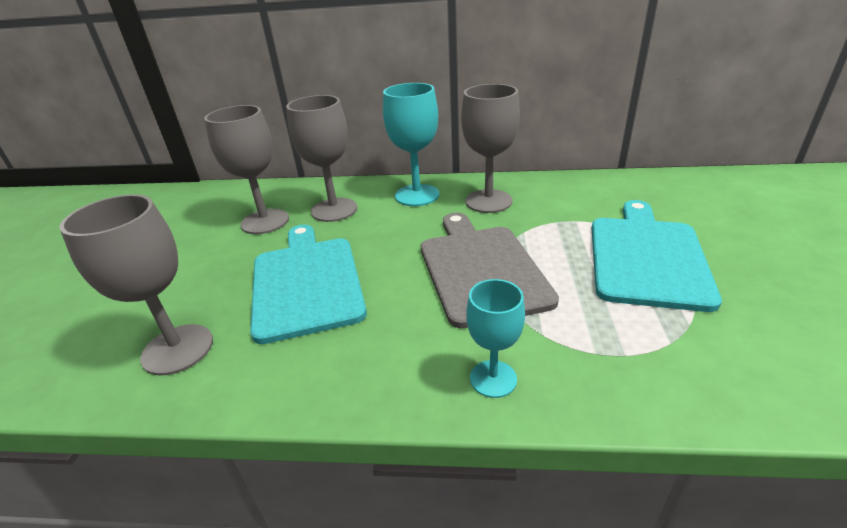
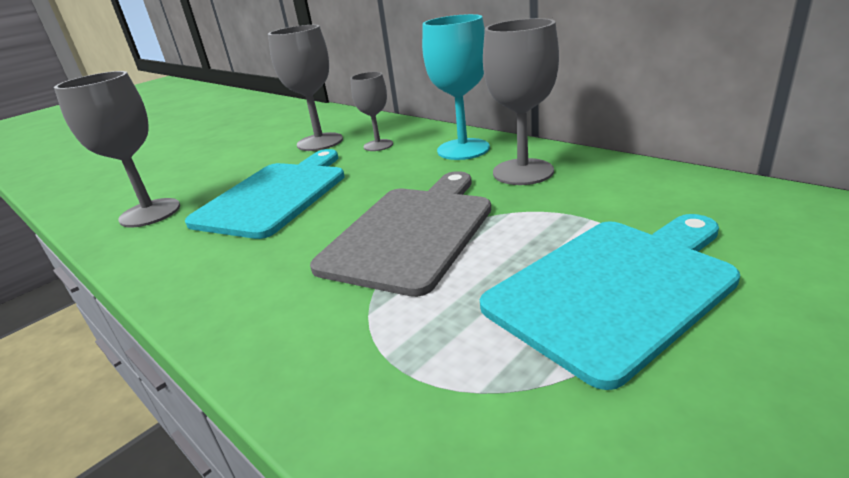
camera: 40 degrees right, 5 degrees down
grey goblet [286,95,357,222] -> grey goblet [351,72,393,151], size x0.61
turquoise goblet [466,279,525,398] -> none

